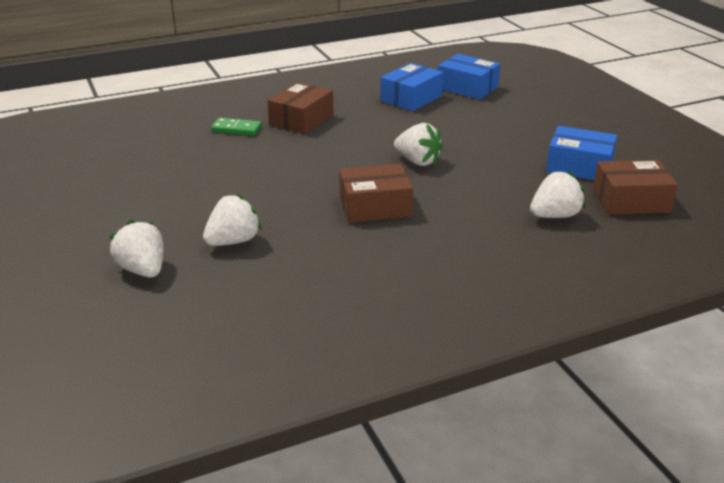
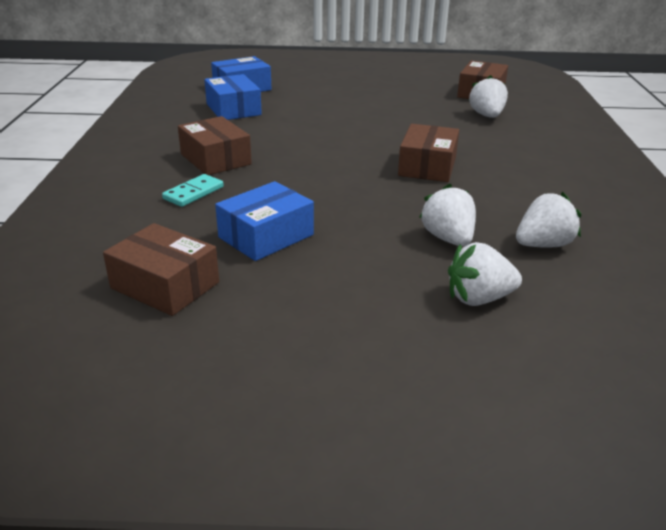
camera: 65 degrees left, 0 degrees up
green domino [211,118,262,136] -> turquoise domino [162,174,224,207]
white strawberry [394,123,443,166] -> white strawberry moved to [516,192,581,248]
blue box [546,126,617,180] -> blue box moved to [215,181,314,261]
none -> brown box [103,223,219,316]

